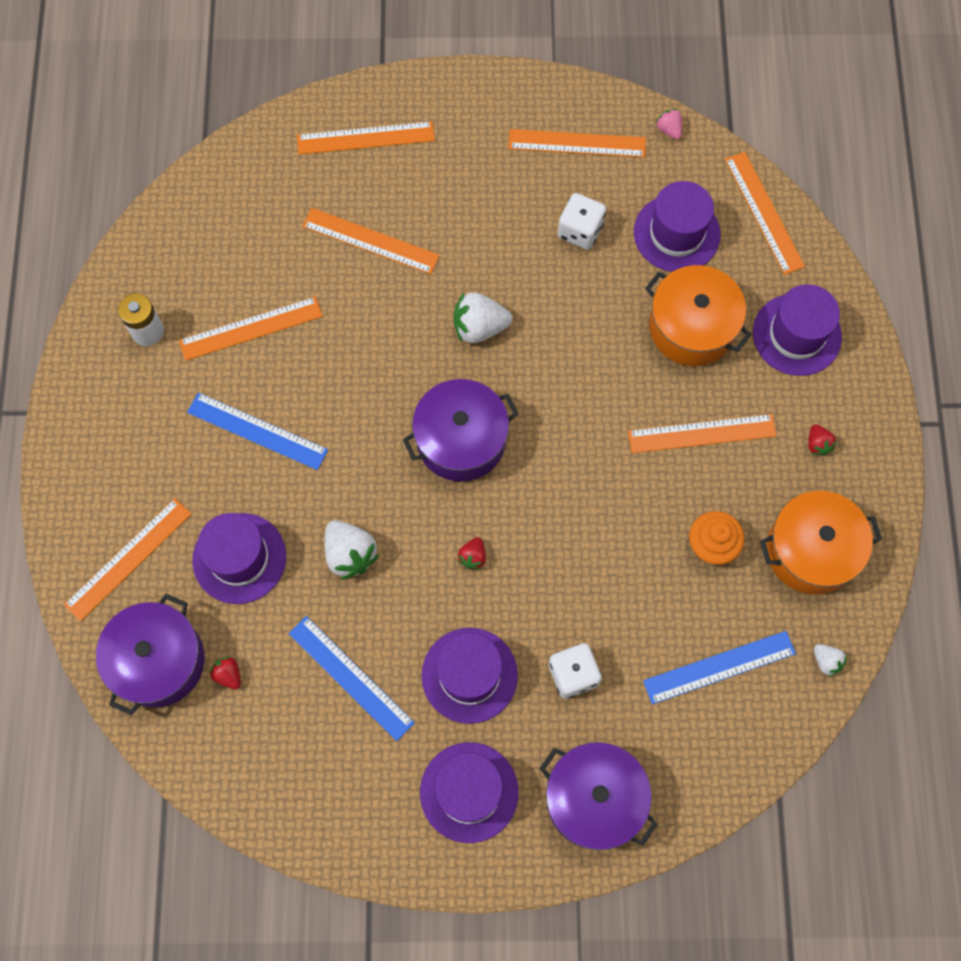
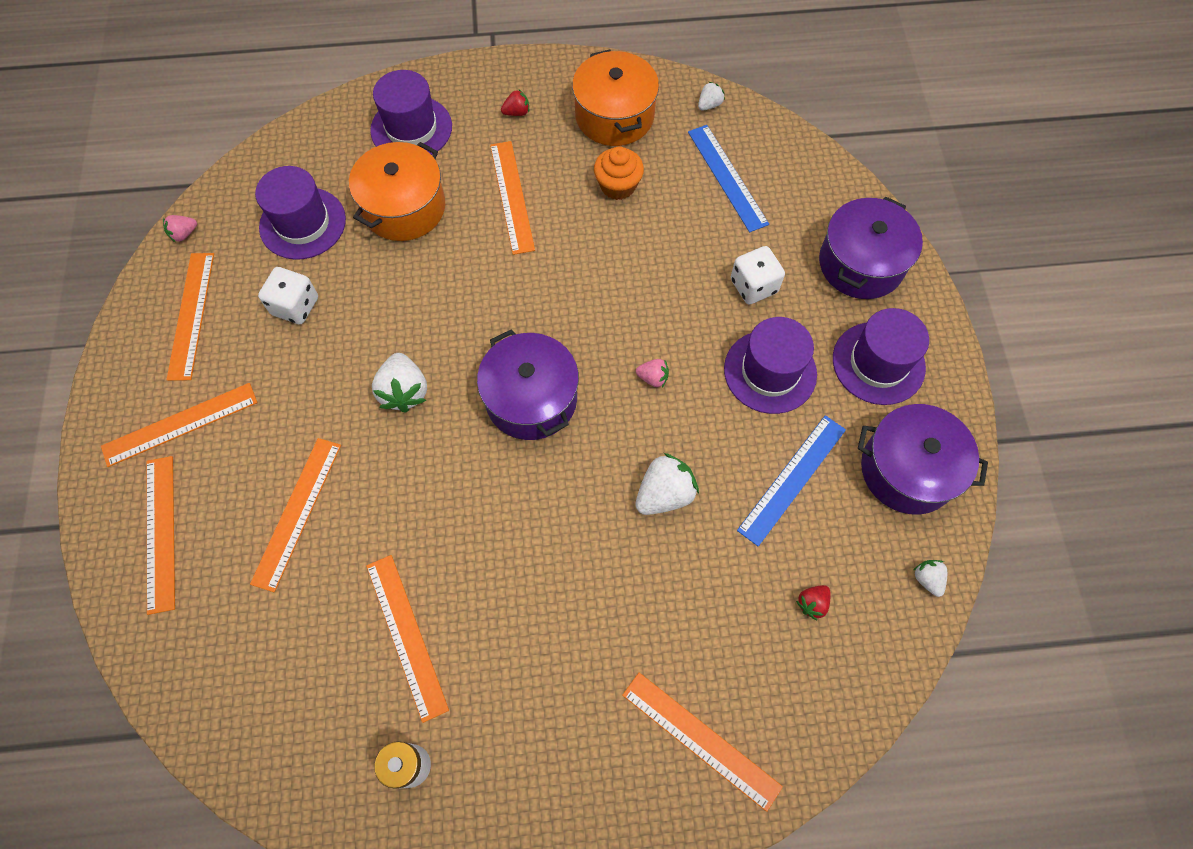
camera: 95 degrees left, 5 degrees down
purple pot [96,594,205,715] -> purple pot moved to [858,404,988,515]
blue ruler [187,392,328,470] -> none
purple hat [192,513,286,604] -> none
red strawberry [458,537,486,570] -> pink strawberry [636,359,669,387]
orange ruler [725,152,805,275] -> orange ruler moved to [101,383,258,467]
none -> white strawberry [914,560,947,597]

